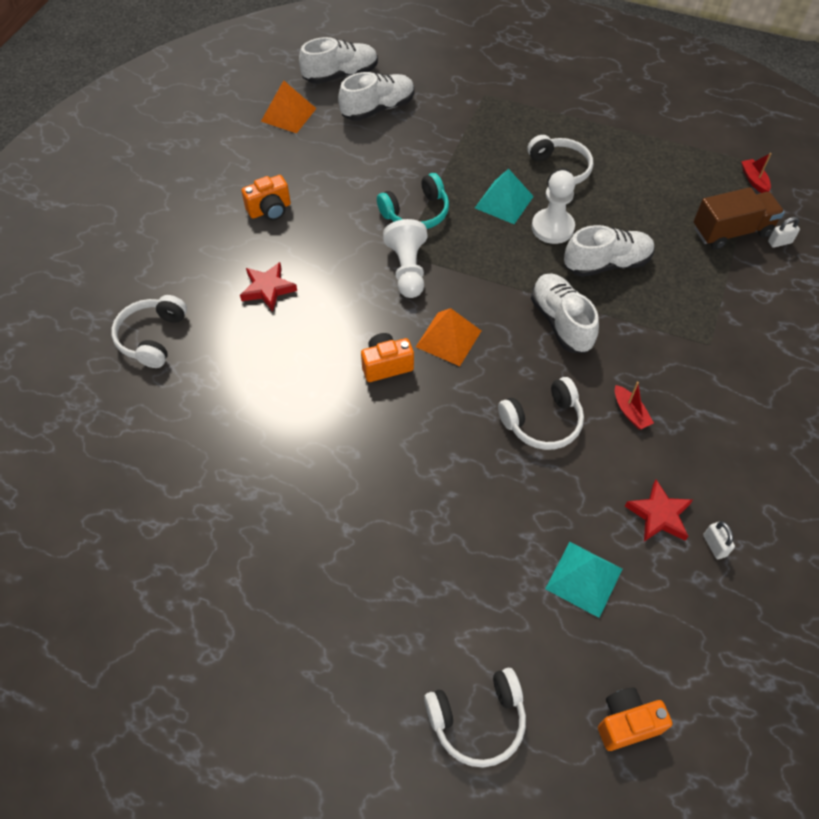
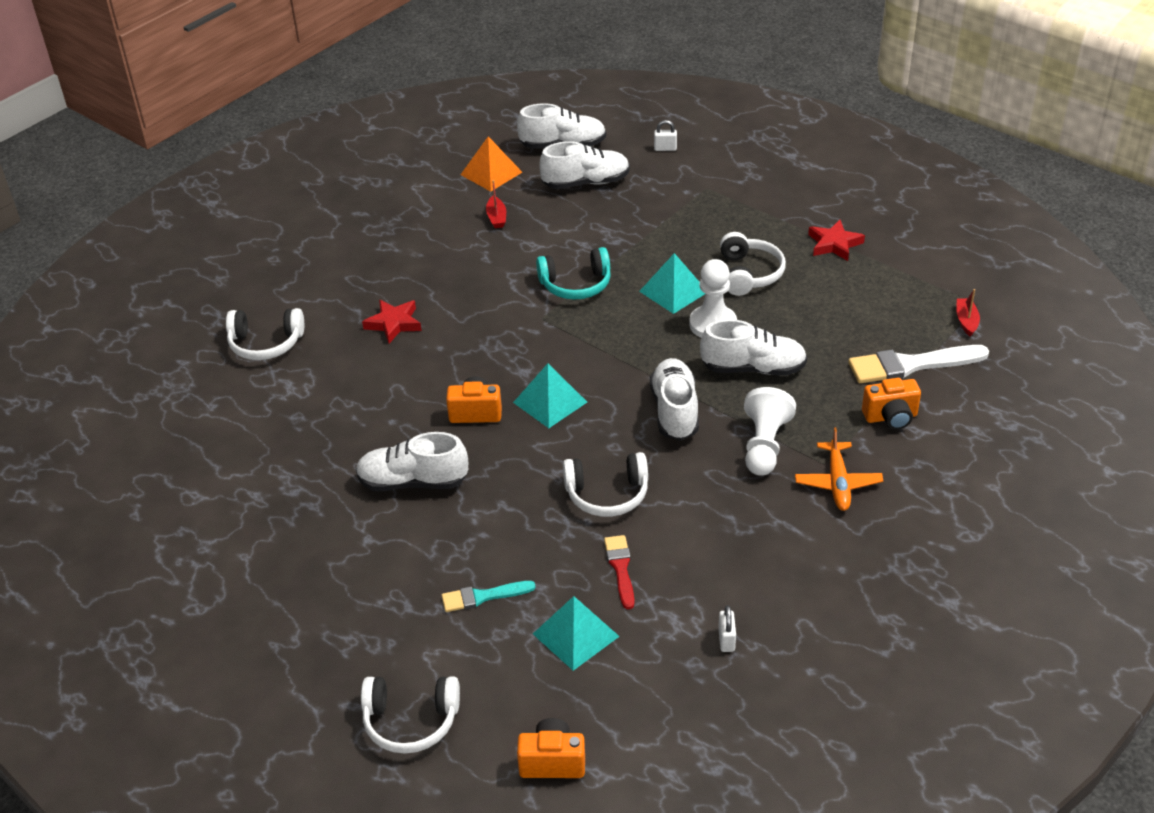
camera: 20 degrees right, 15 degrees down
white headphones [111,295,187,368] -> white headphones turned 120 degrees counterclockwise [226,308,304,360]
orange camera [241,175,291,220] -> orange camera moved to [862,378,921,430]
white pawn [383,219,427,298] -> white pawn moved to [744,387,796,476]
orange pyramid [416,308,481,366] -> turquoise pyramid [513,363,587,428]
red boat [615,382,654,429] -> red boat moved to [486,180,506,228]
red star [625,480,693,542] -> red star moved to [808,220,865,261]
brown truck [694,187,785,250] -> white brush [848,345,989,383]
white padlock [768,217,800,248] -> white padlock moved to [654,120,677,151]
none -> white shoe [356,432,468,491]
none -> turquoise brush [442,581,536,612]
none -> red brush [604,535,634,610]
none -> orange plane [795,427,883,511]

